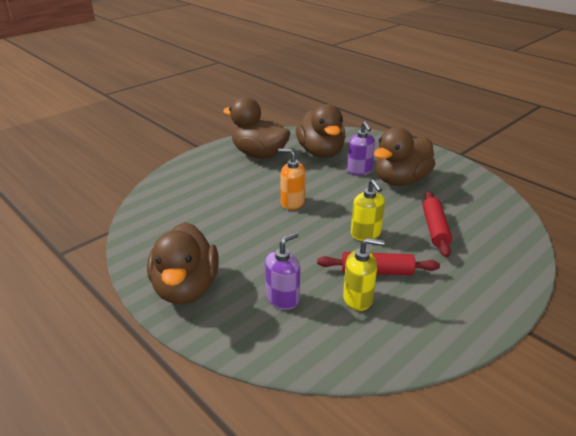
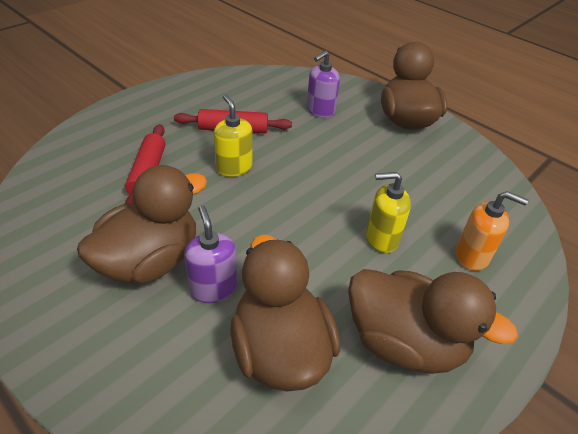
camera: 175 degrees right, 10 degrees up
orange soap dispenser [278,149,306,210] -> orange soap dispenser moved to [456,191,528,271]
yellow soap dispenser [343,238,385,311] -> yellow soap dispenser moved to [366,172,411,253]

